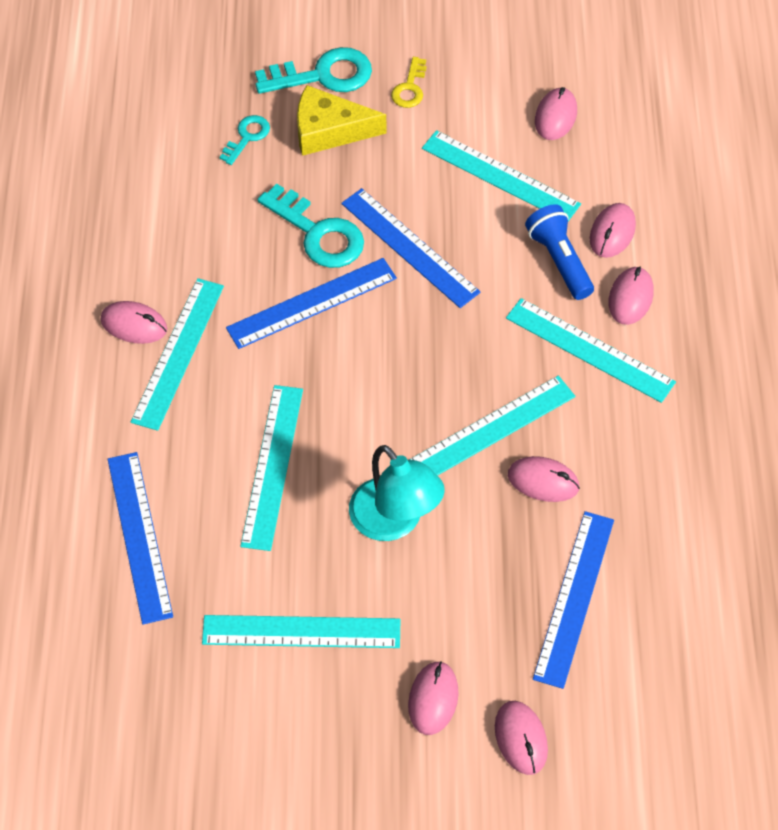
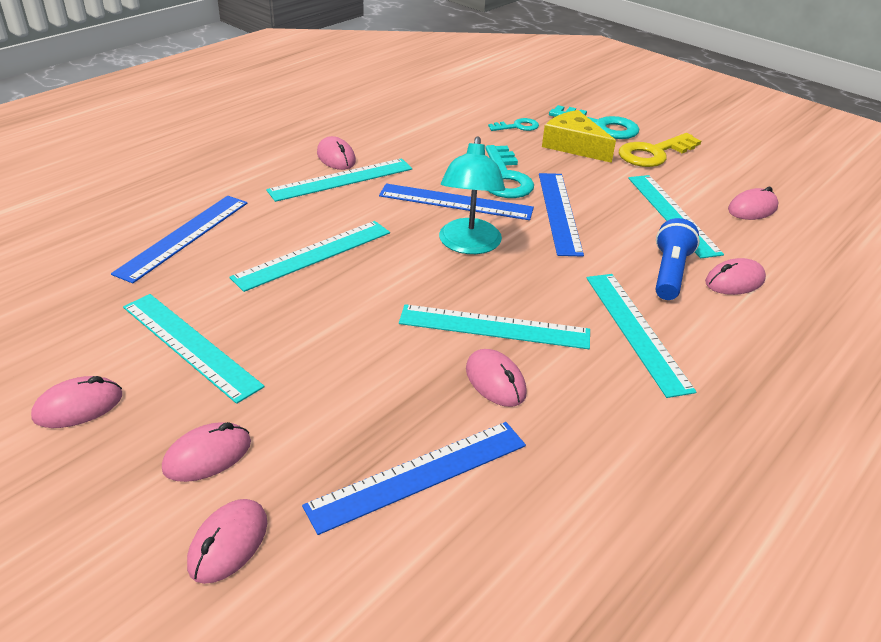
camera: 40 degrees right, 20 degrees down
turquoise lamp [349,445,445,541] -> turquoise lamp moved to [439,137,505,254]
yellow key [391,57,427,108] -> yellow key [619,133,701,167], size x1.80
pink mouse [608,266,653,325] -> pink mouse moved to [31,376,122,428]

